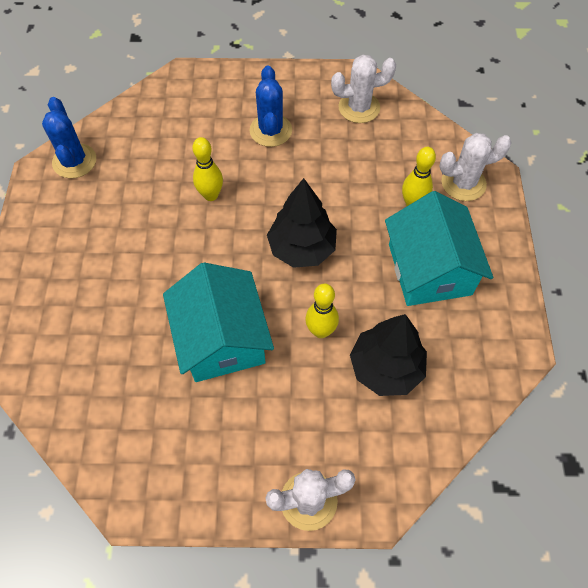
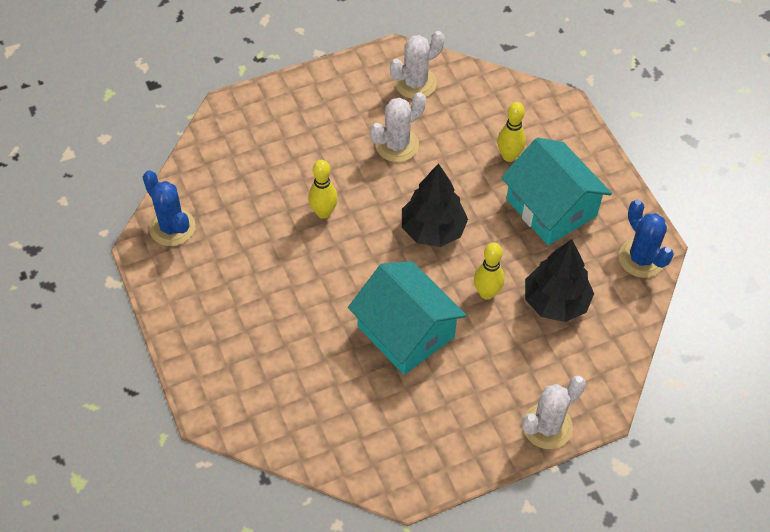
camera: 25 degrees left, 5 degrees down
blue cactus [249,66,292,147] -> blue cactus moved to [619,200,674,278]
white cactus [439,133,512,201] -> white cactus moved to [370,92,426,162]

